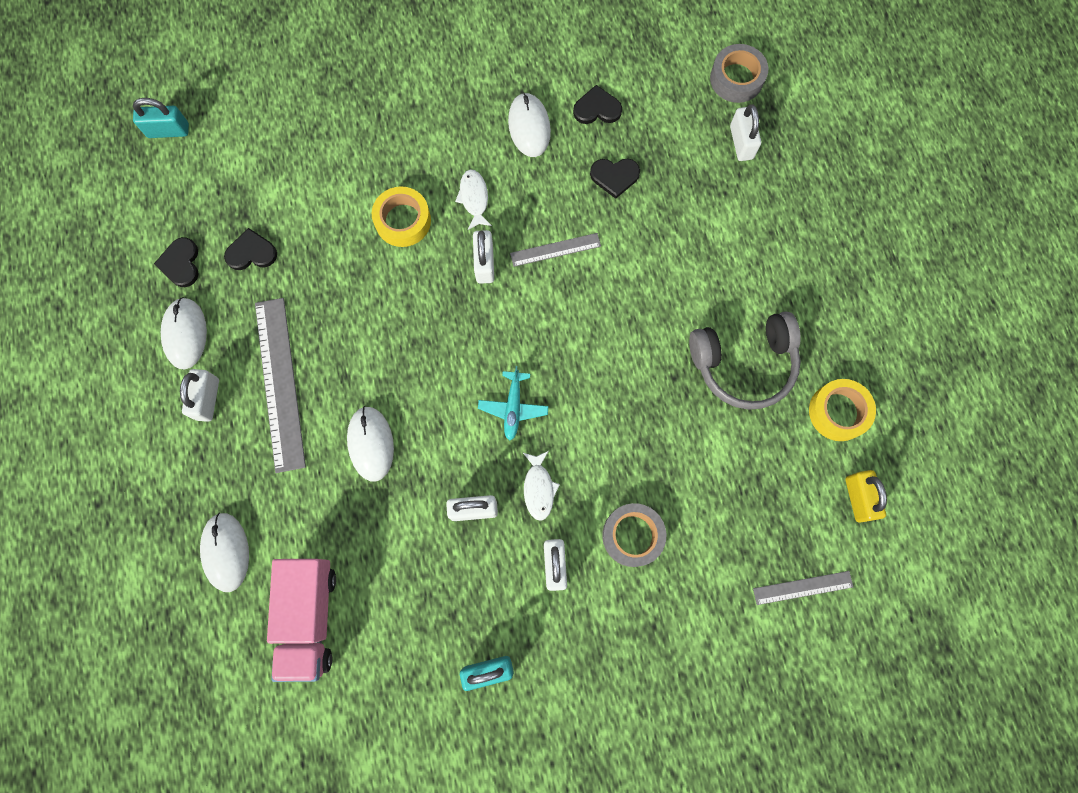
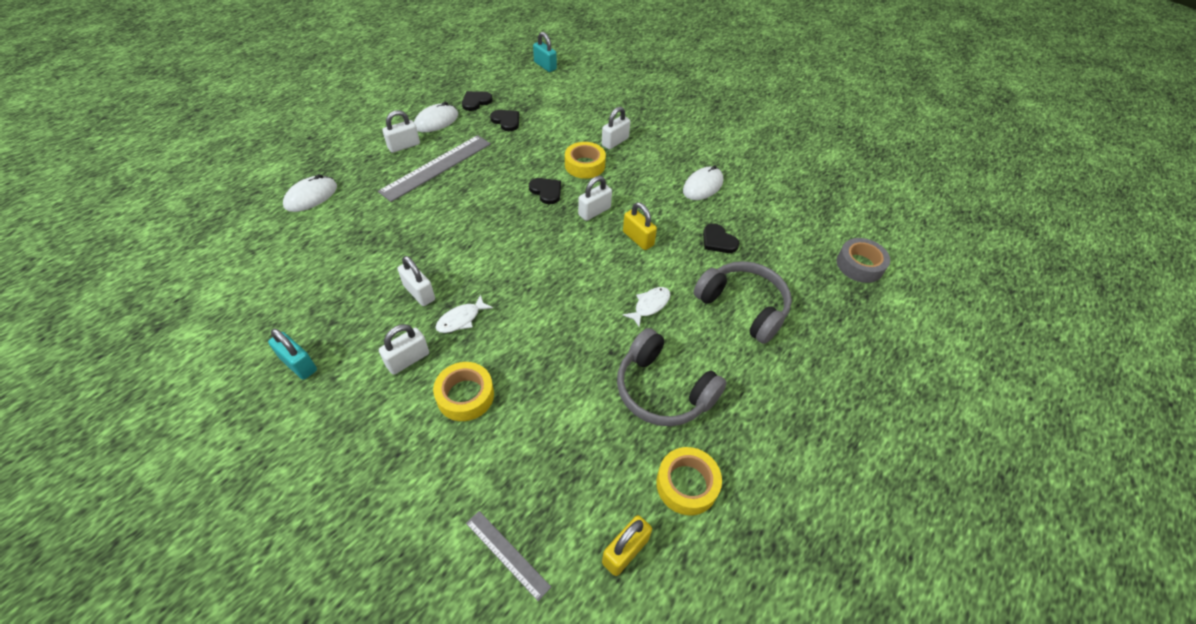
camera: 50 degrees right, 25 degrees down
pink truck [267,559,336,682] -> none
white mouse [347,406,394,482] -> none
white fish [455,169,492,230] -> white fish moved to [623,287,670,328]
turquoise plane [478,366,549,441] -> none
grey ruler [510,233,601,267] -> yellow padlock [623,202,657,250]
black heart [573,85,622,124] -> black heart moved to [529,178,561,204]
grey tape [602,503,666,567] -> yellow tape [433,362,494,421]
white padlock [730,104,761,161] -> white padlock moved to [602,107,630,149]
none -> grey headphones [693,261,792,344]

